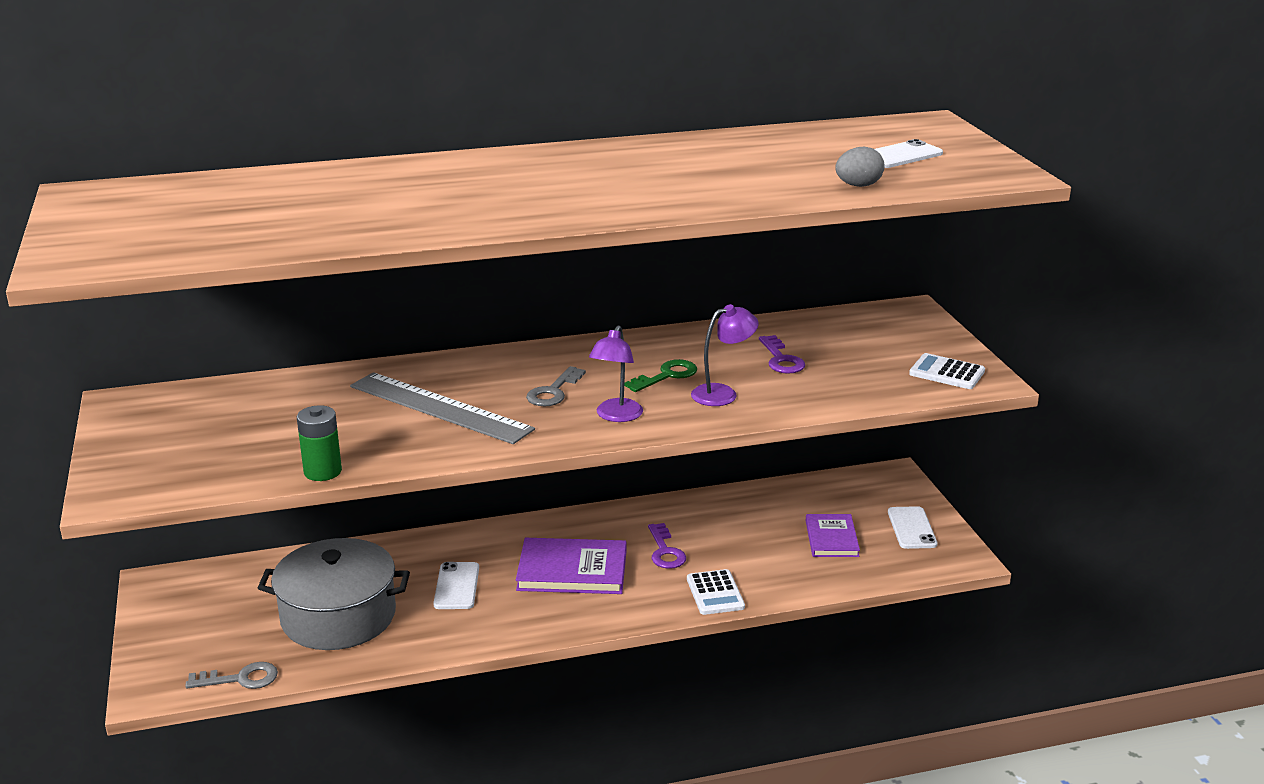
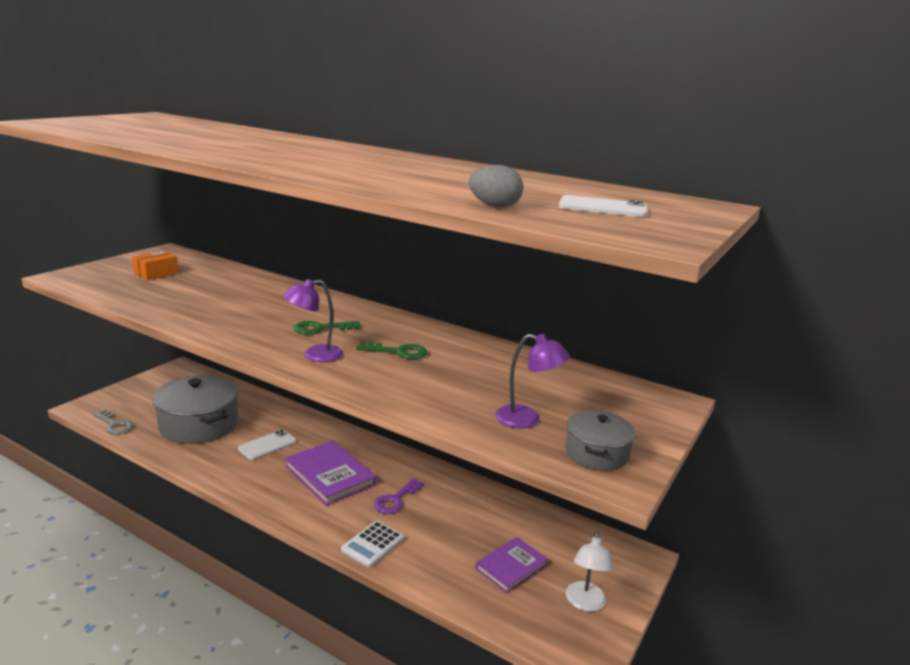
camera: 45 degrees right, 5 degrees down
green battery [297,405,342,481] -> none
grey ruler [350,372,535,444] -> none
grey key [526,366,586,406] -> green key [293,321,360,335]
purple lamp [691,304,759,406] -> purple lamp moved to [495,334,570,428]
purple key [759,335,805,374] -> none
white phone [888,506,937,549] -> white lamp [566,531,614,612]
white calculator [909,353,985,389] -> grey pot [565,410,636,471]
none -> orange box [132,251,178,280]

